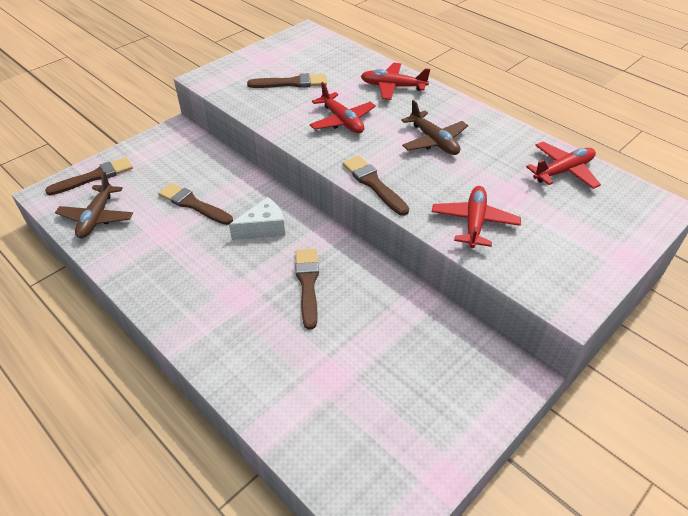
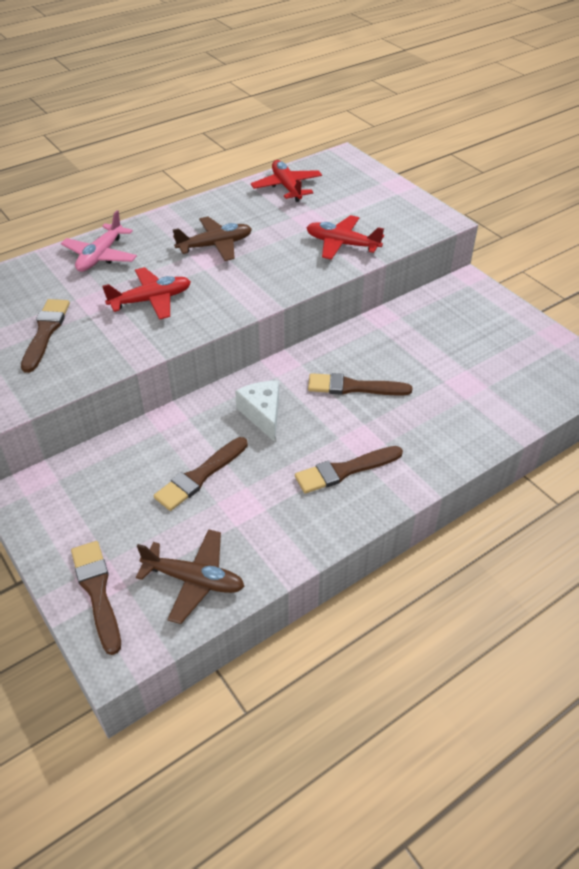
camera: 80 degrees left, 0 degrees up
brown brush [343,156,409,216] -> brown brush moved to [295,446,403,493]
red plane [361,63,430,100] -> pink plane [61,210,137,272]

